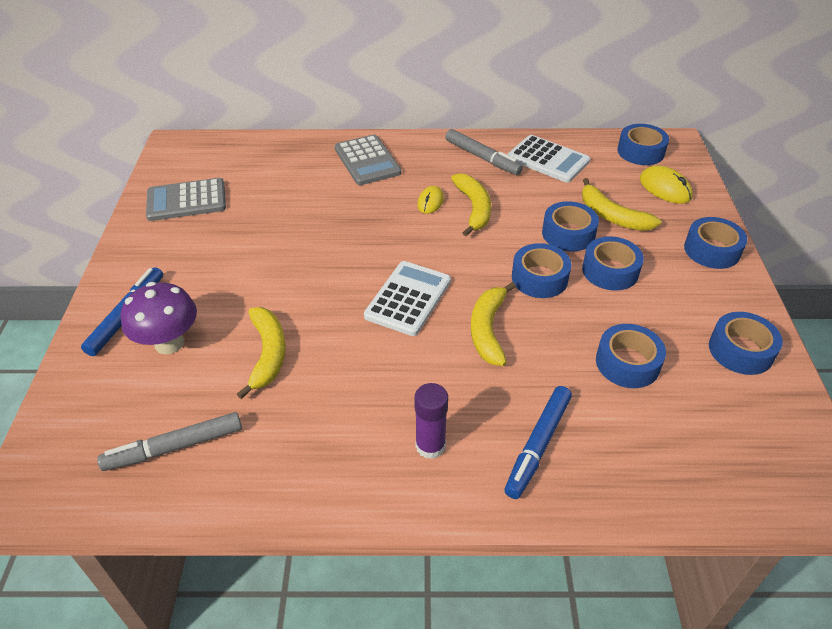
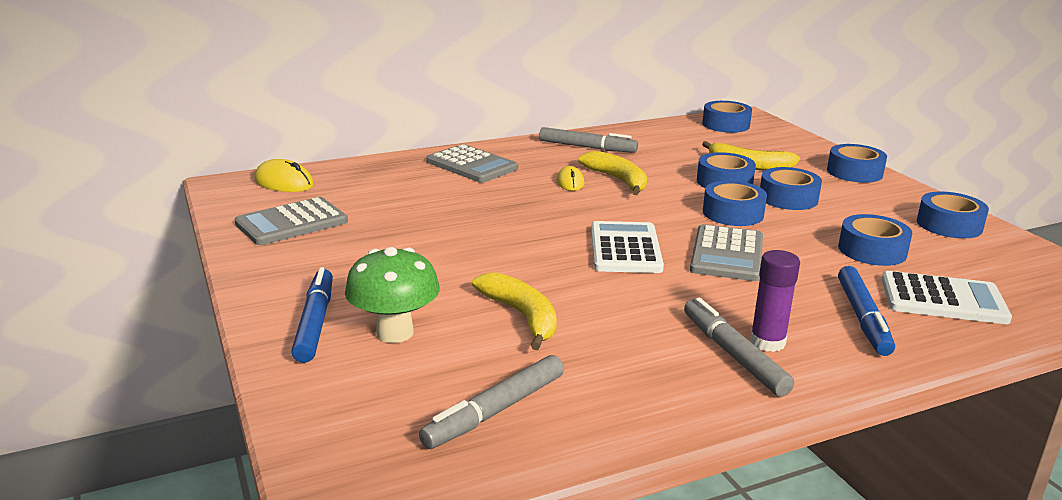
camera: 25 degrees left, 20 degrees down
purple mushroom [121,282,197,354] -> green mushroom [345,247,440,343]
yellow banana [471,282,516,366] -> grey calculator [690,224,763,281]
white calculator [508,135,590,183] -> white calculator moved to [882,271,1012,324]
yellow mouse [640,165,693,204] -> yellow mouse moved to [254,159,314,192]
none -> grey marker [684,298,794,397]

